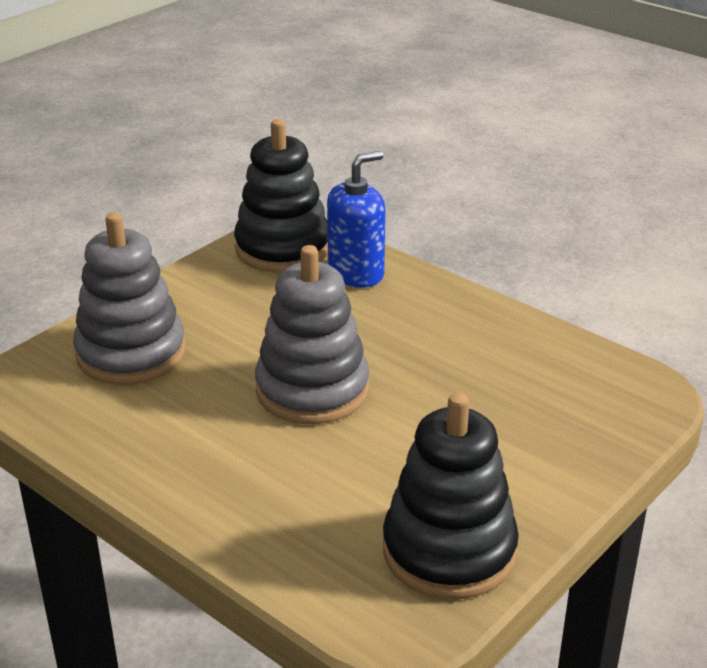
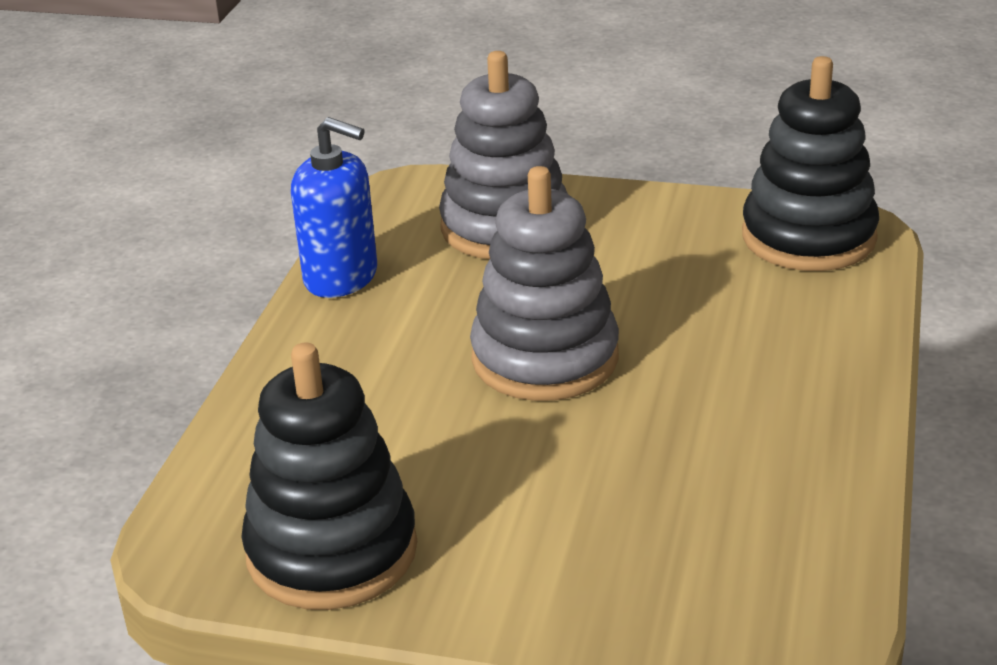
camera: 65 degrees right, 0 degrees up
blue soap dispenser [327,151,385,288] -> blue soap dispenser moved to [291,117,377,298]

